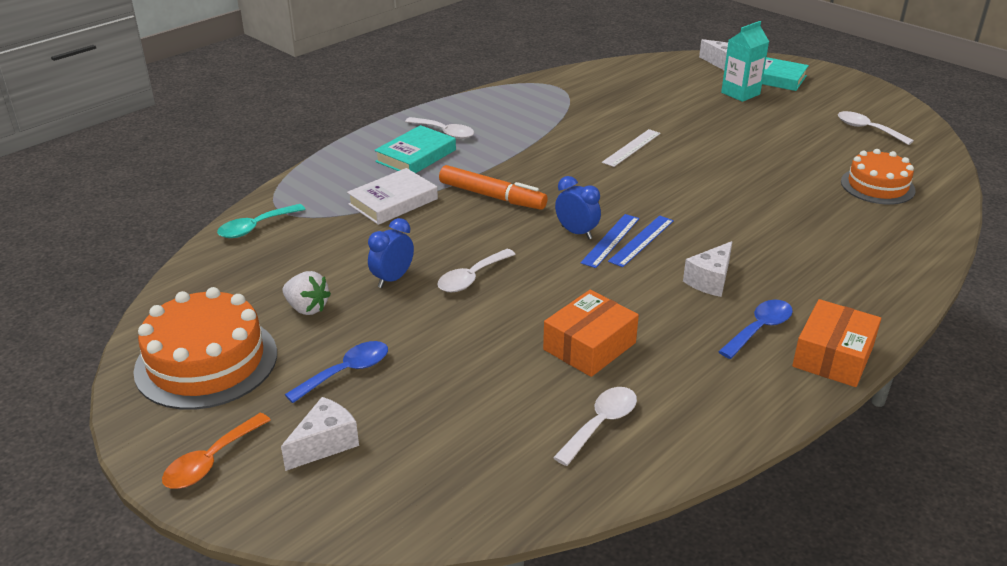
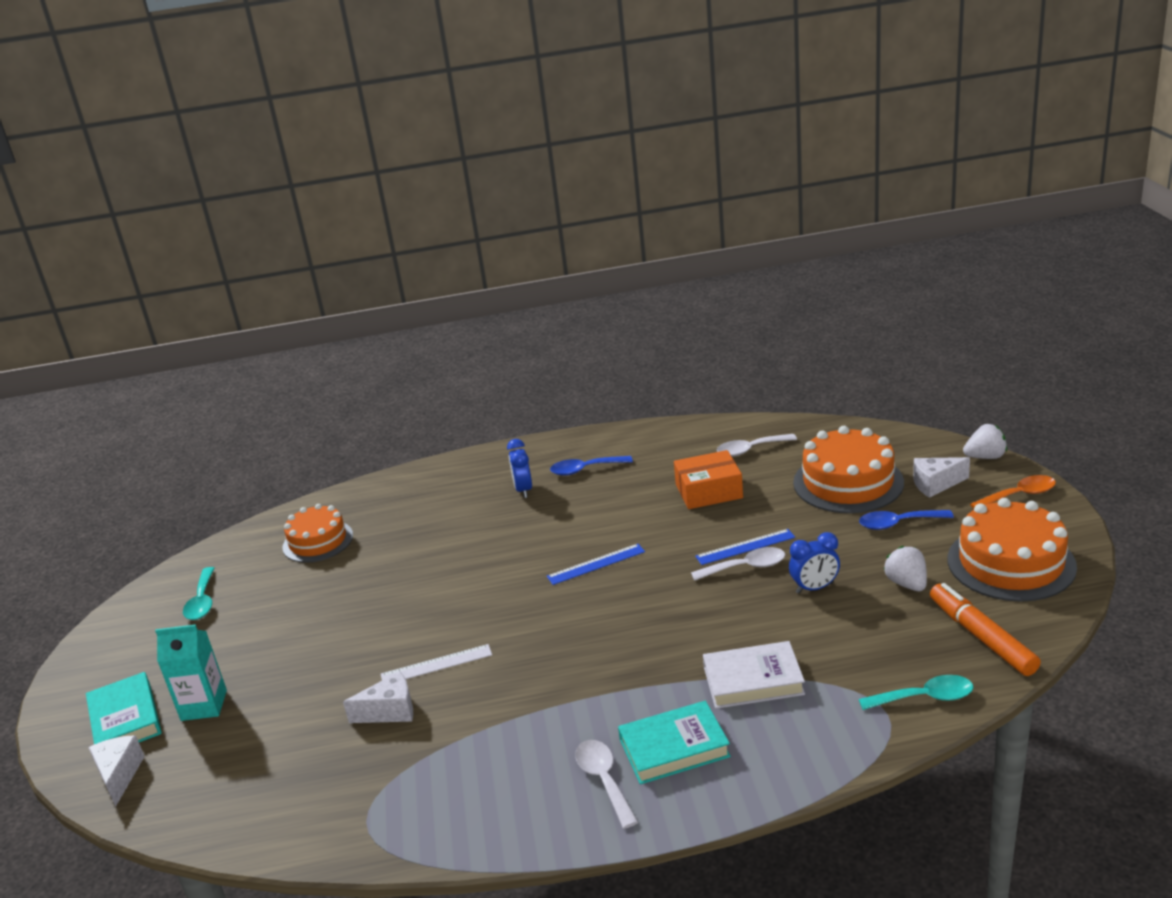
camera: 140 degrees left, 5 degrees down
orange marker [439,165,548,210] -> orange marker moved to [930,583,1041,676]
blue clock [555,176,601,239] -> blue clock moved to [507,439,532,498]
blue ruler [608,215,674,267] -> blue ruler moved to [695,529,795,565]
white cheese [683,241,733,297] -> white cheese moved to [343,671,413,723]
orange box [792,299,881,387] -> none
white spoon [838,111,914,145] -> turquoise spoon [183,567,215,620]
none -> orange cake [793,426,904,513]
none -> white strawberry [963,424,1007,459]

